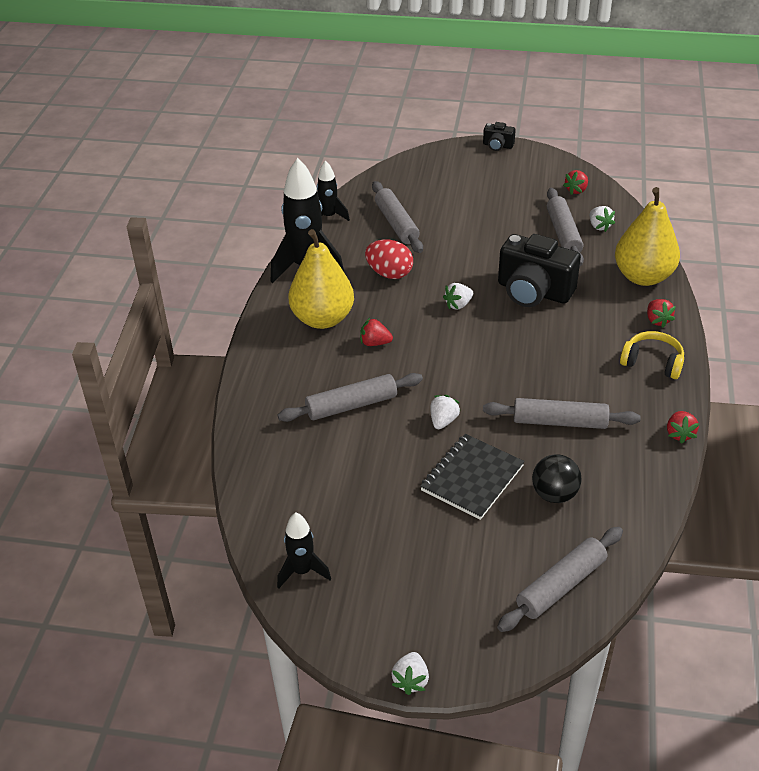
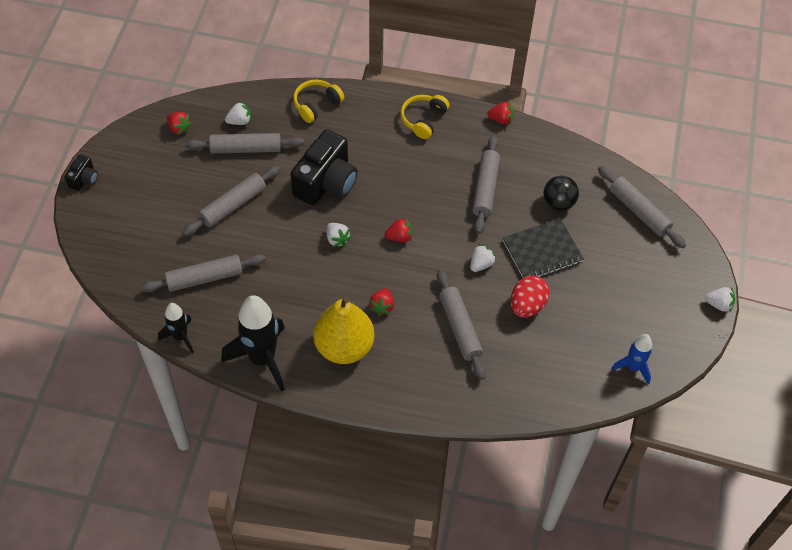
camera: 90 degrees left, 15 degrees up
black rocket [277,512,331,589] -> blue rocket [611,334,652,384]
red egg [365,239,413,279] -> red egg moved to [511,276,549,318]
black notebook [420,434,525,520] -> black notebook turned 60 degrees counterclockwise [503,218,584,278]
white strawberry [430,395,460,429] -> white strawberry turned 105 degrees clockwise [470,244,496,272]
yellow pear [615,187,680,286] -> yellow headphones [293,80,345,123]
red strawberry [647,299,676,328] -> red strawberry moved to [385,217,412,242]
none -> grey rolling pin [183,165,281,236]

